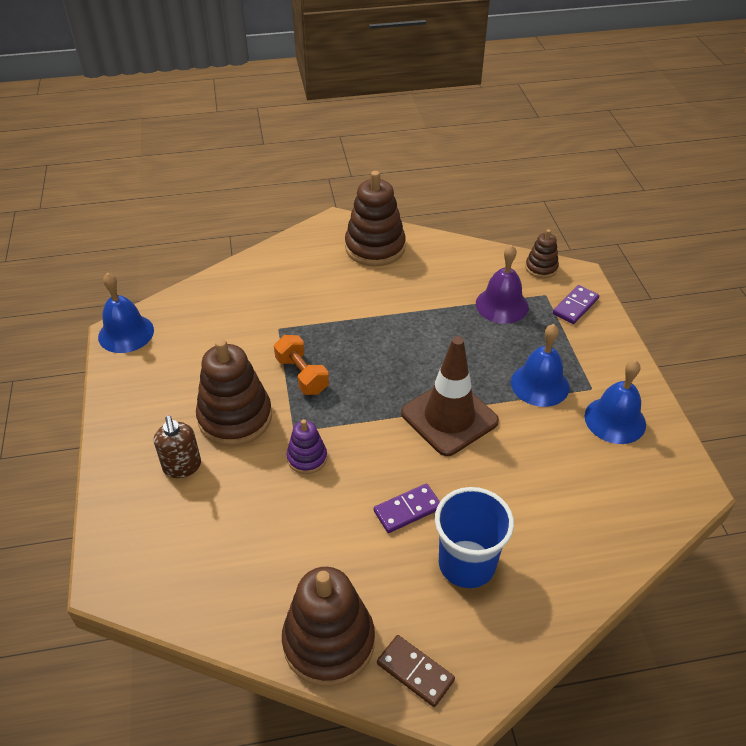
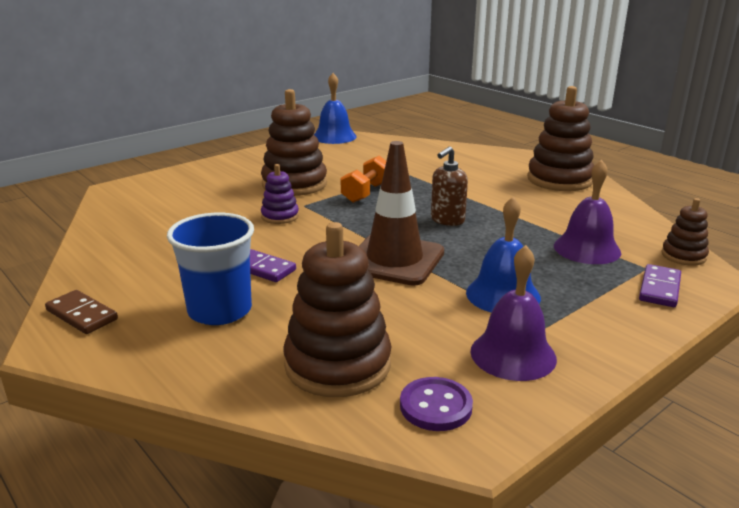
camera: 60 degrees right, 20 degrees down
brown soap dispenser [154,415,201,478] -> brown soap dispenser moved to [431,146,468,226]
brown stacking toy [282,567,375,686] -> brown stacking toy moved to [284,222,391,397]
brown domino [377,635,455,707] -> brown domino turned 60 degrees counterclockwise [45,290,118,334]
purple domino [553,285,599,324] -> purple domino turned 75 degrees counterclockwise [639,264,681,307]
blue bell [585,360,646,444] -> purple bell [470,245,557,381]
none -> purple button [400,377,473,431]

